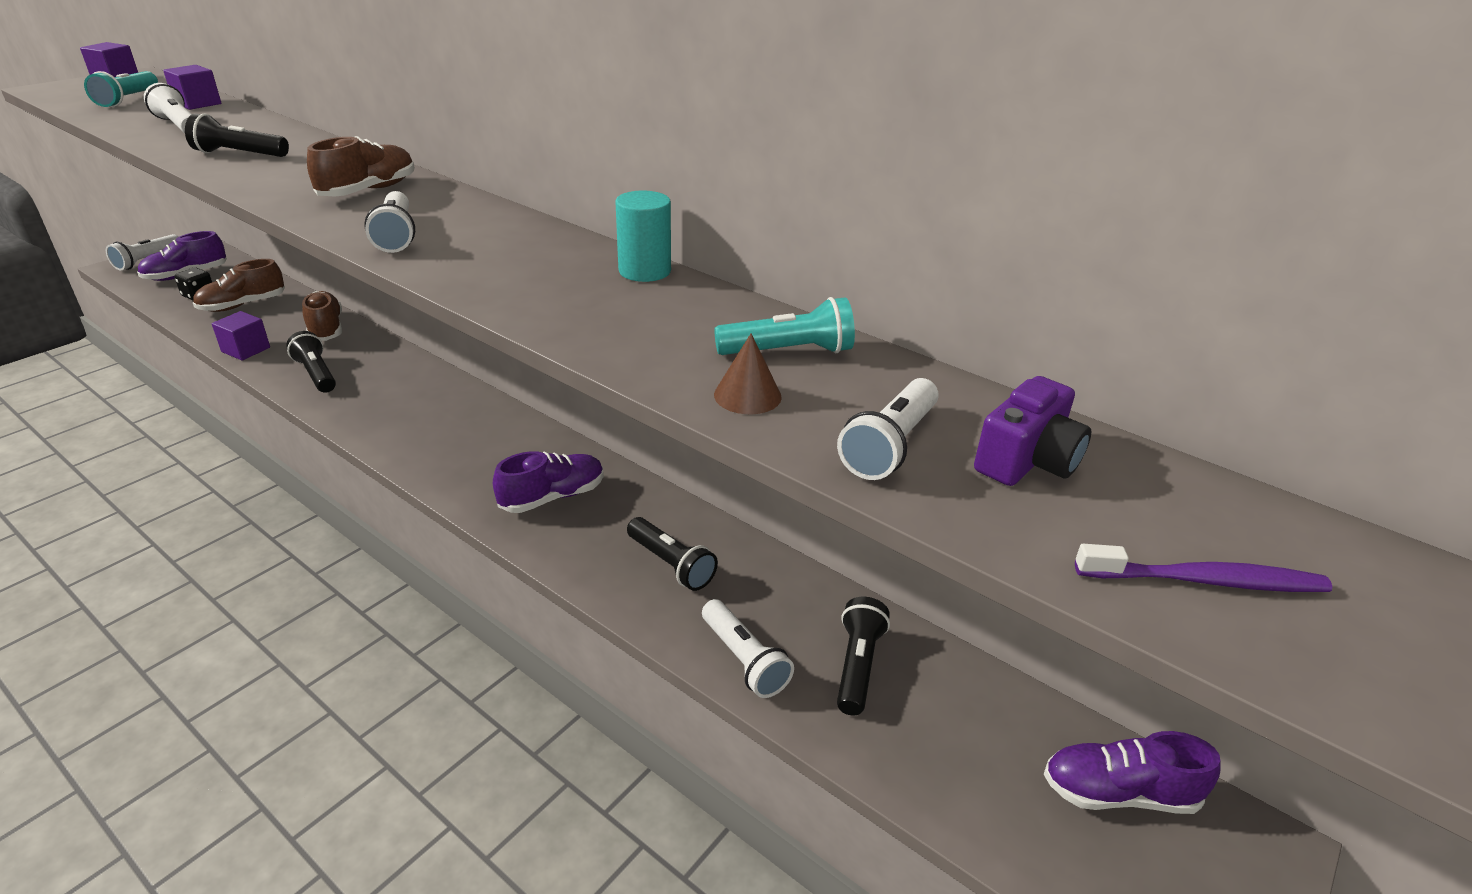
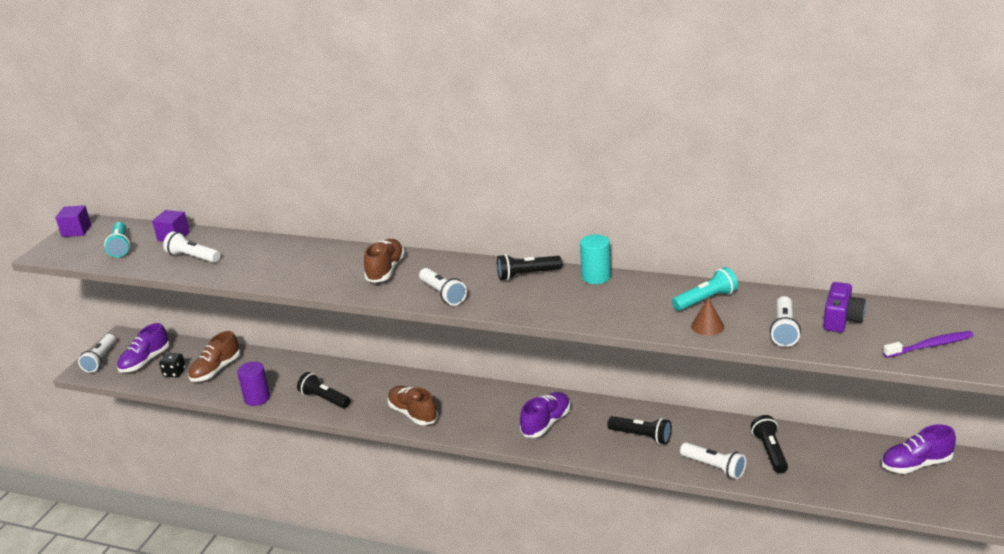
camera: 15 degrees left, 5 degrees down
black flashlight [185,113,289,157] -> black flashlight moved to [497,254,562,281]
purple cube [212,311,270,360] -> purple cylinder [237,362,270,406]
brown shoe [302,291,342,341] -> brown shoe moved to [387,386,438,425]

